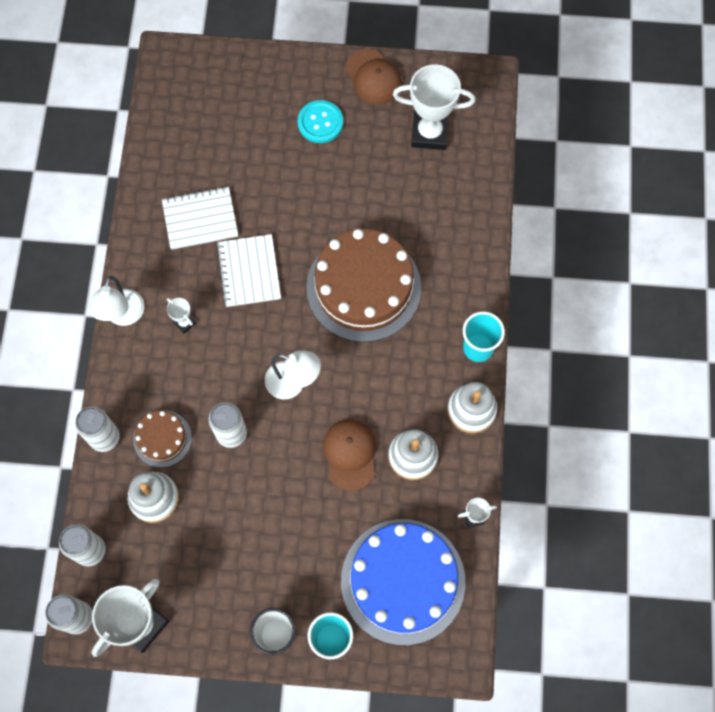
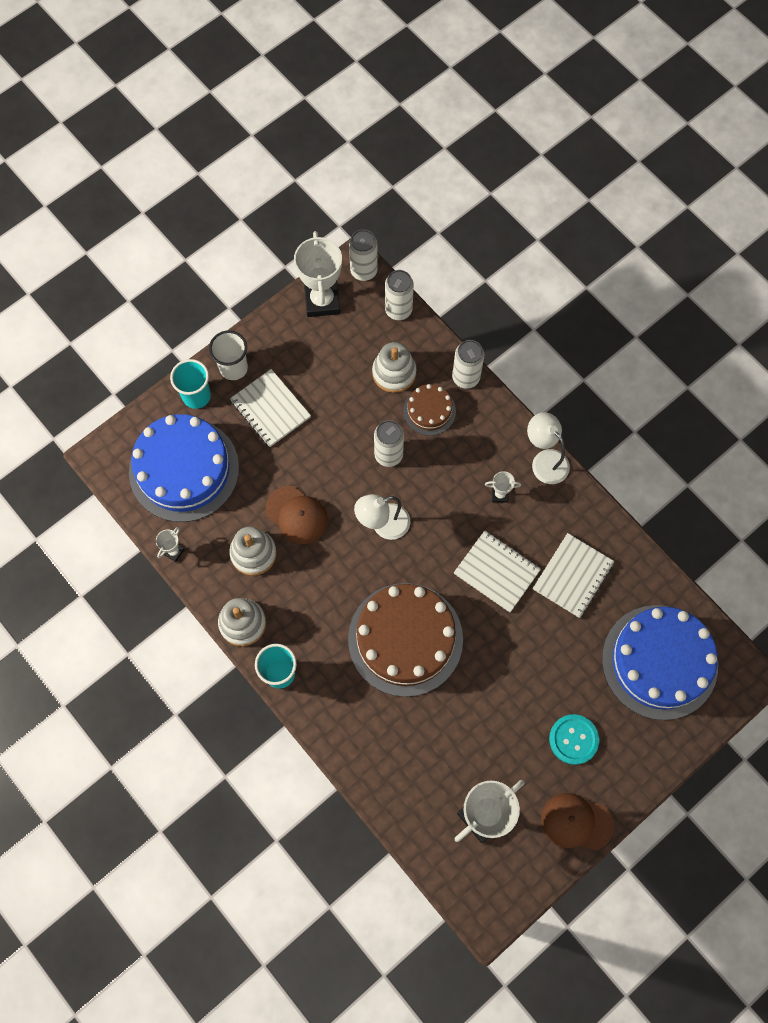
camera: 135 degrees right, 0 degrees up
none -> white notebook [230,369,311,447]
none -> blue cake [602,605,718,720]

